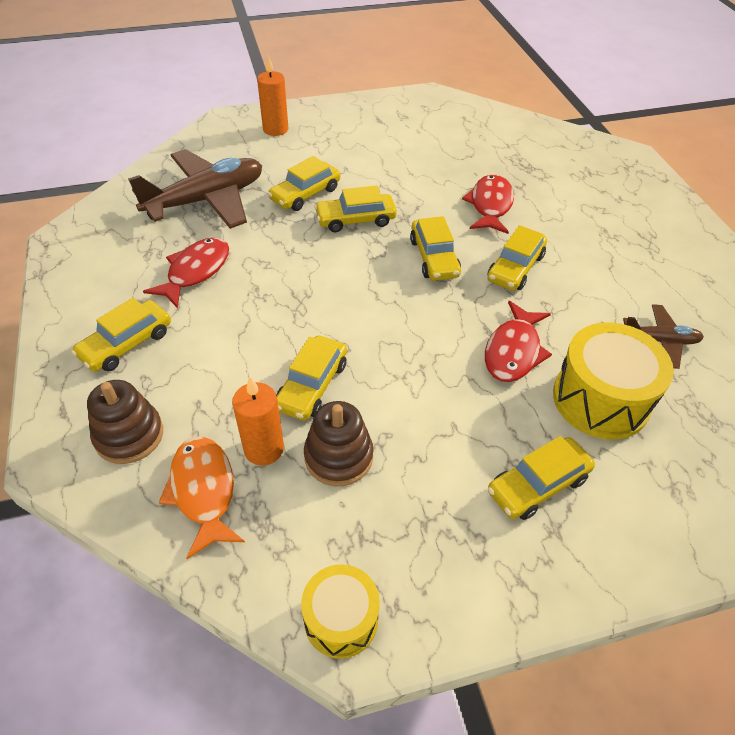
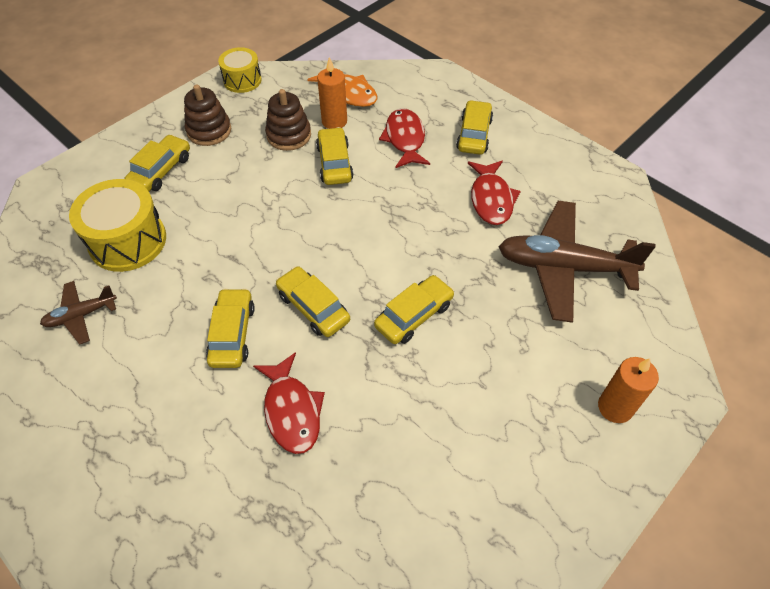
camera: 150 degrees right, 5 degrees up
brown stacking toy [87,380,163,464] -> brown stacking toy moved to [184,84,231,146]
brown plane [128,149,262,229] -> brown plane turned 75 degrees clockwise [498,201,656,323]
yellow car [268,156,341,211] -> none
red fish [485,301,552,382] -> red fish moved to [379,108,430,168]

